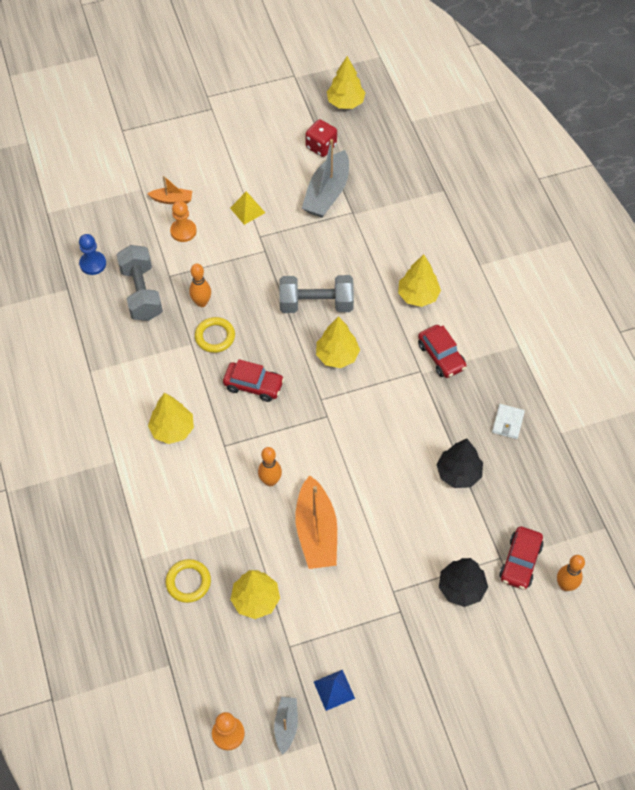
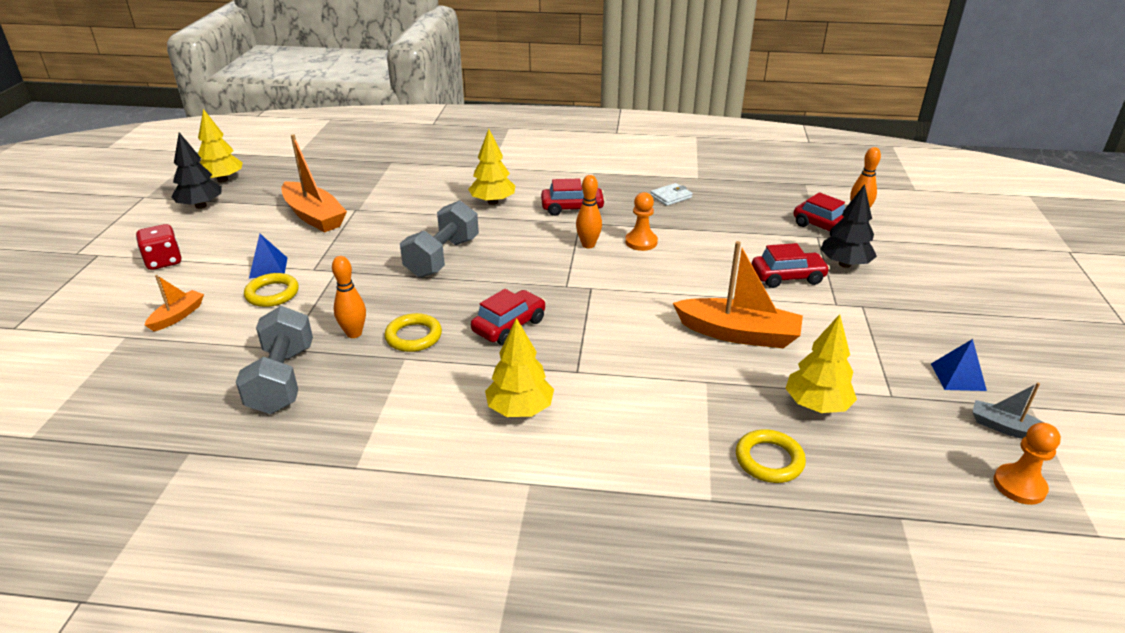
camera: 65 degrees left, 25 degrees down
blue pawn [79,234,106,275] -> none
grey dumbbell [116,245,163,321] -> grey dumbbell turned 75 degrees clockwise [236,306,313,414]
orange pawn [170,201,197,242] -> orange pawn moved to [625,192,658,251]
yellow pyramid [230,192,265,225] -> blue pyramid [249,234,287,279]
orange bowling pin [258,447,282,486] -> orange bowling pin moved to [576,175,602,248]
grey boat [302,139,349,218] -> orange boat [281,134,347,232]
red dice [305,119,337,157] -> red dice moved to [136,224,181,270]
yellow tree [316,316,360,368] -> none
black tree [437,439,483,488] -> black tree moved to [171,132,222,209]
white wallet [492,404,525,439] -> white wallet turned 75 degrees counterclockwise [650,183,693,206]
none -> yellow ring [244,273,299,307]
none -> red car [752,243,830,288]

